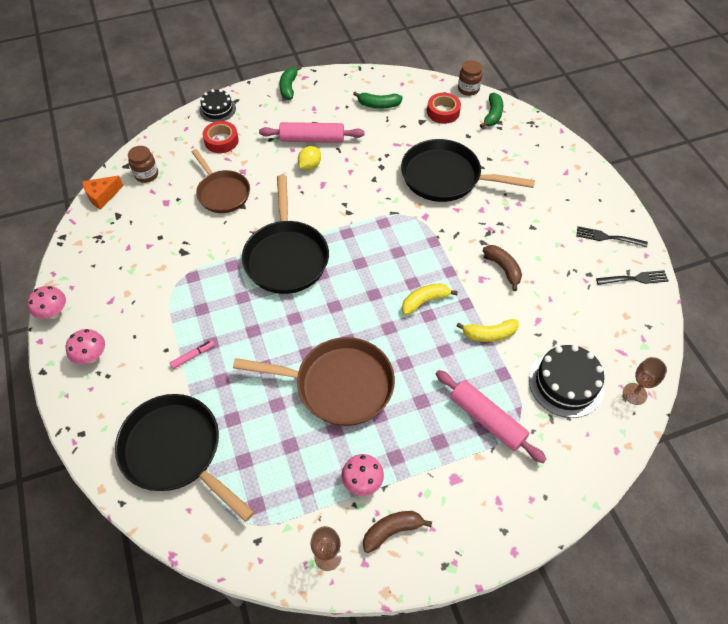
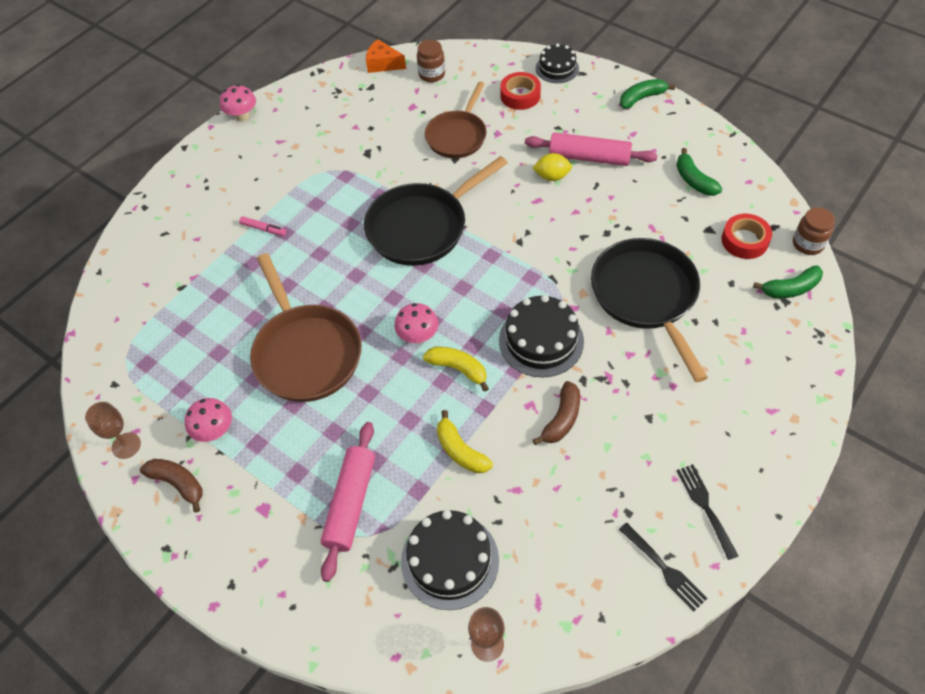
camera: 60 degrees right, 0 degrees up
pink mushroom [66,329,105,364] -> pink mushroom moved to [394,303,438,344]
black pan [115,394,254,522] -> none
pink rolling pin [259,122,365,143] -> pink rolling pin turned 45 degrees counterclockwise [525,132,658,166]
none -> black cake [499,295,584,377]

